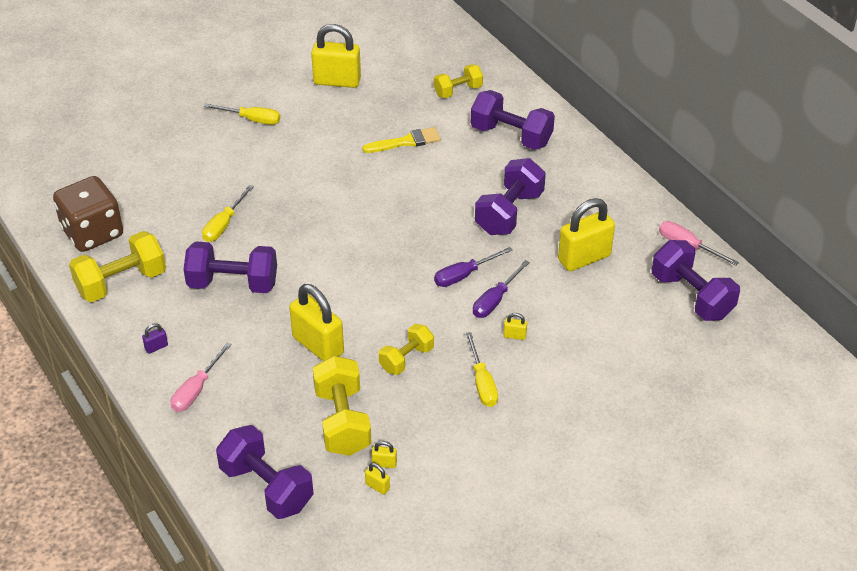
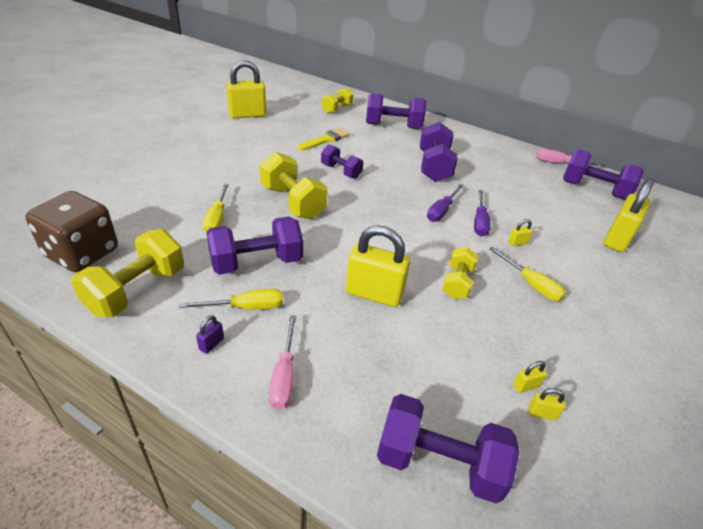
camera: 30 degrees left, 5 degrees down
yellow screwdriver [204,103,281,125] -> yellow screwdriver moved to [179,289,283,310]
yellow dumbbell [313,356,372,456] -> yellow dumbbell moved to [260,152,328,219]
yellow padlock [558,198,615,271] -> yellow padlock moved to [604,178,654,252]
none -> purple dumbbell [321,145,364,179]

